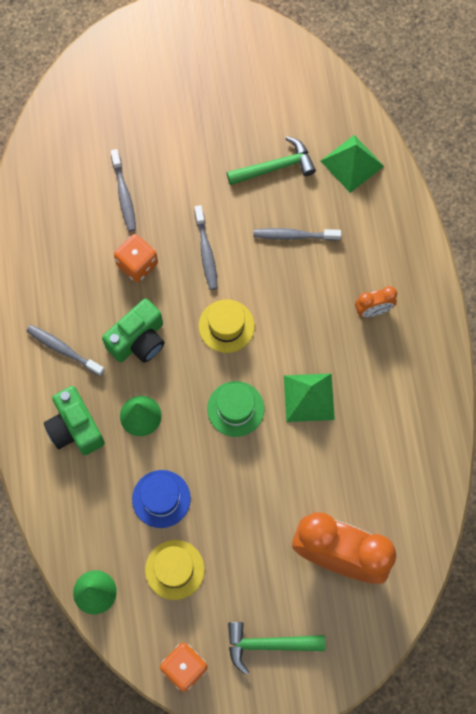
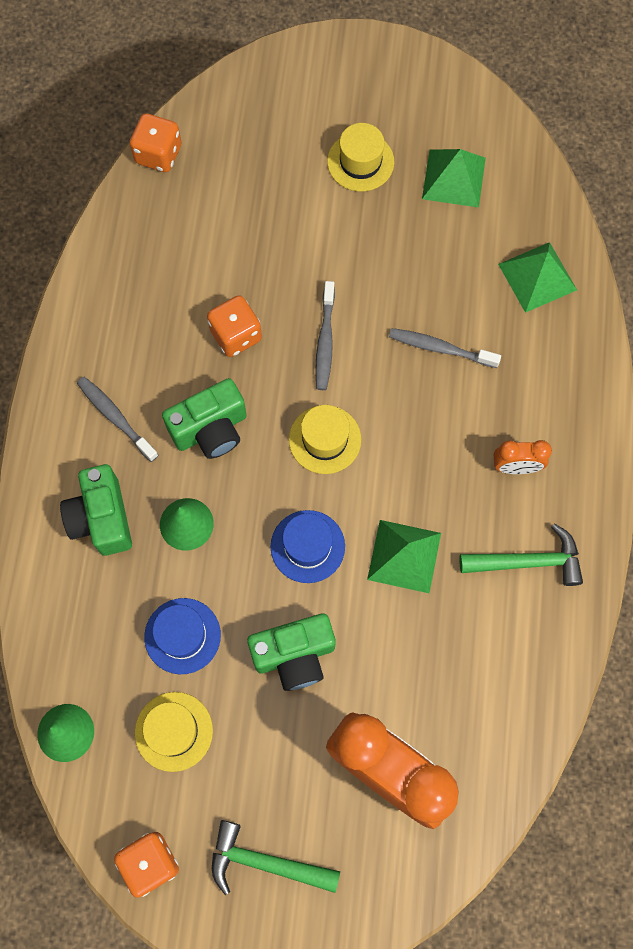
camera: 15 degrees right, 0 degrees up
grey toothbrush [111,149,136,232] -> none
green hat [207,381,264,437] -> blue hat [271,510,345,583]
green hammer [227,136,316,185] -> green hammer moved to [459,523,583,586]
none -> orange dice [130,113,181,172]
none -> green camera [247,613,336,691]
none -> yellow hat [327,123,394,192]
none -> green pyramid [422,149,486,208]

